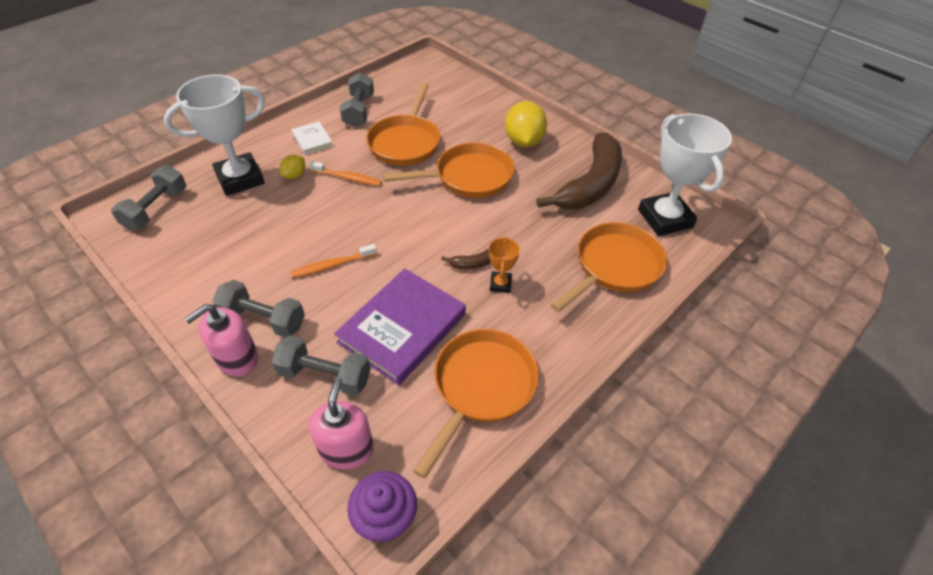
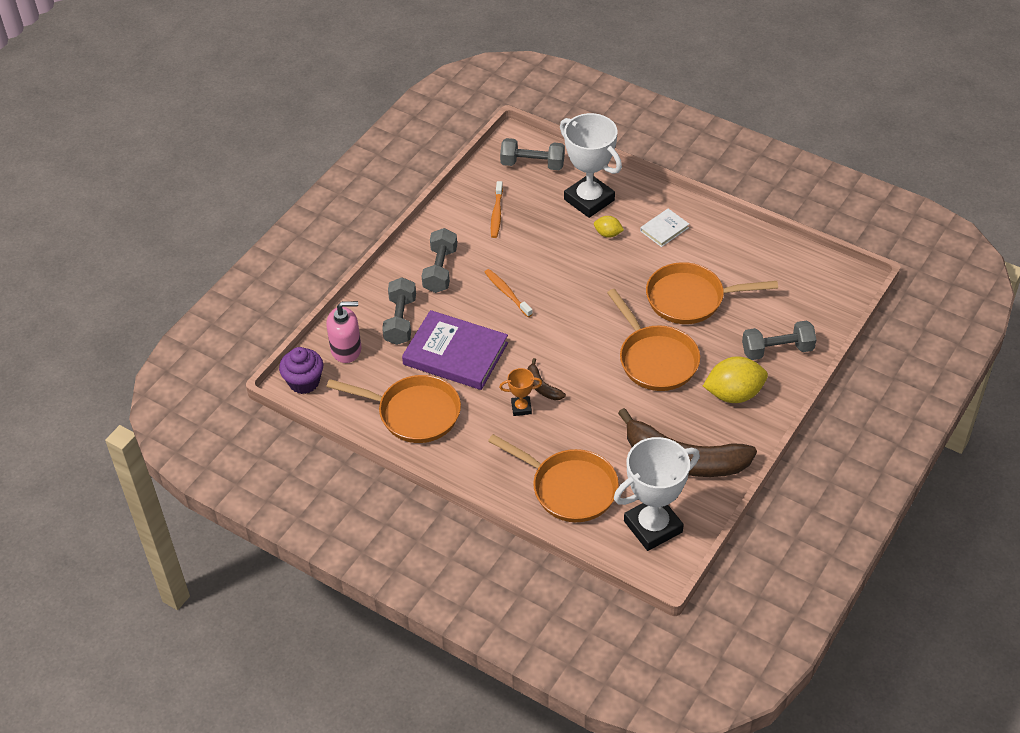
camera: 80 degrees right, 0 degrees up
pink soap dispenser [184,304,258,377] -> none
orange toothbrush [309,161,382,186] -> orange toothbrush moved to [491,181,503,238]
grey dumbbell [340,72,374,127] -> grey dumbbell moved to [742,320,817,360]

